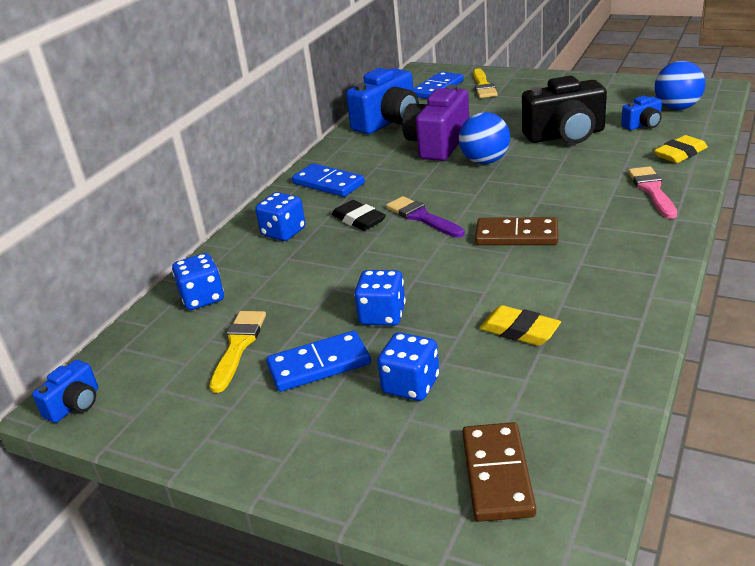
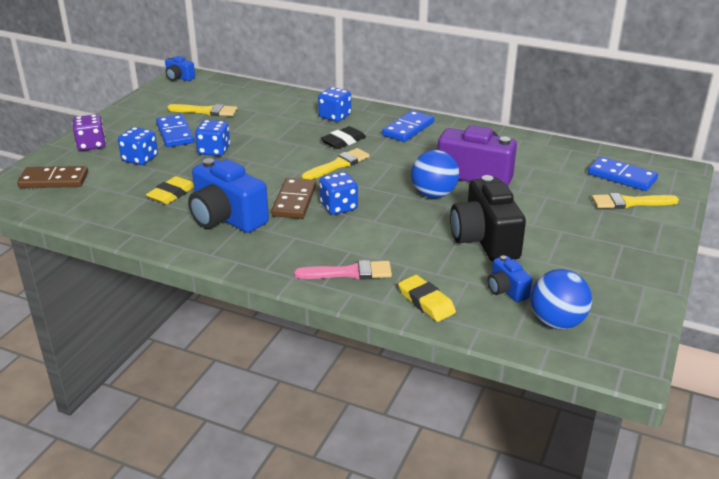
camera: 85 degrees right, 0 degrees up
blue dice [172,253,224,310] -> blue dice moved to [319,172,358,215]
blue camera [346,68,419,134] -> blue camera moved to [188,158,269,233]
purple brush [386,196,465,238] -> yellow brush [302,148,370,180]
none -> purple dice [72,114,106,151]

